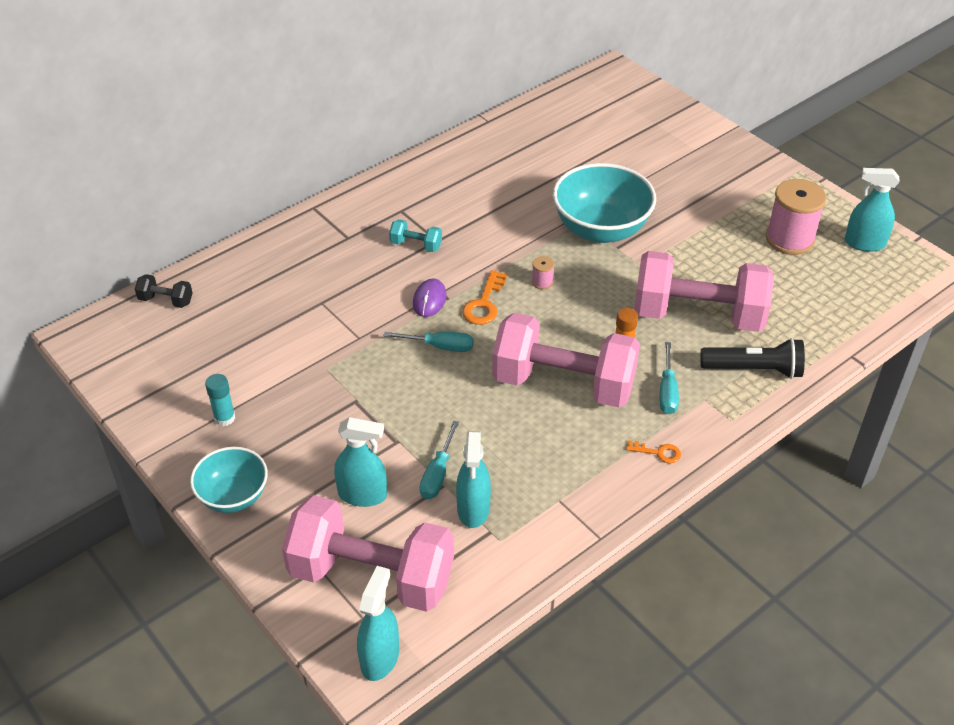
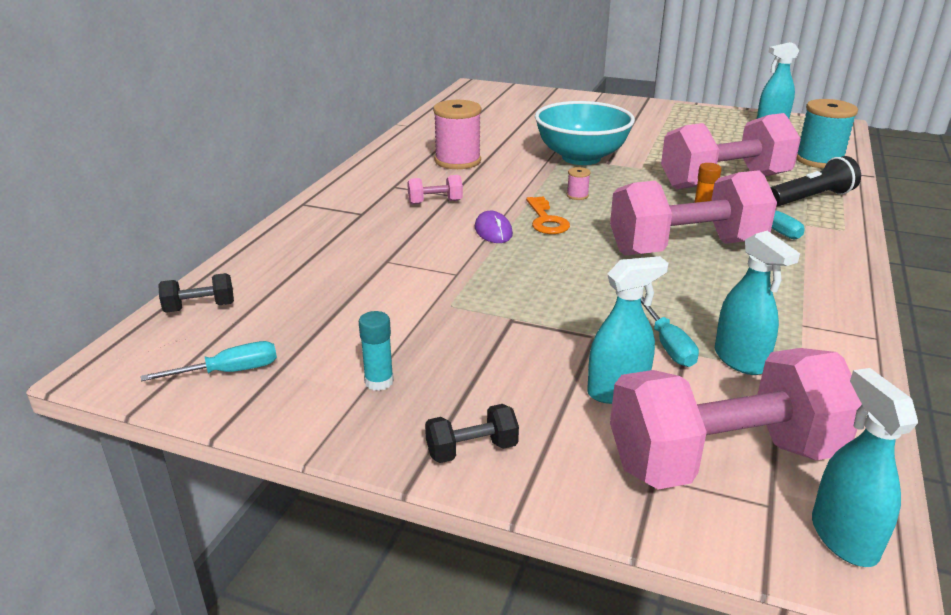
camera: 30 degrees left, 15 degrees down
turquoise bowl [190,447,268,513] -> black dumbbell [425,404,519,463]
turquoise screwdriver [383,332,473,352] -> turquoise screwdriver moved to [141,341,277,381]
turquoise dumbbell [389,219,442,252] -> pink dumbbell [407,175,463,205]
orange key [626,440,681,463] -> none
pink spool [766,179,826,255] -> pink spool moved to [433,100,481,169]
none -> turquoise spool [796,99,858,168]

